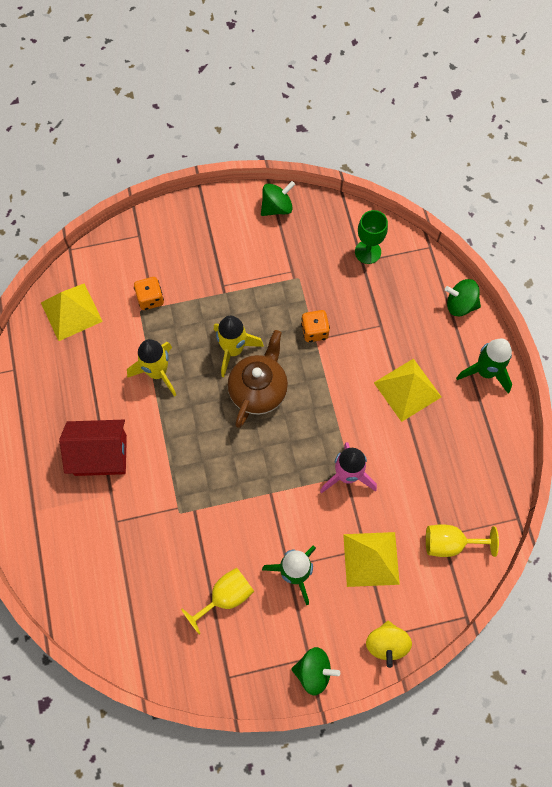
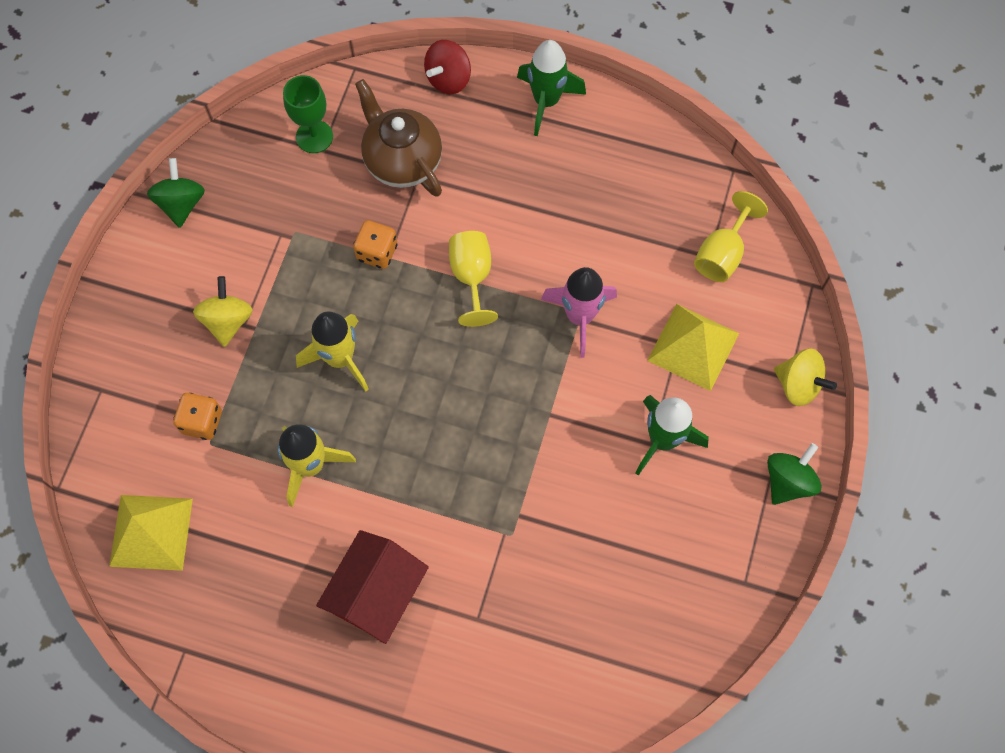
camera: 60 degrees left, 0 degrees up
yellow goblet [181,568,254,635] -> yellow goblet moved to [449,231,498,327]
brown teapot [228,330,288,428] -> brown teapot moved to [355,79,442,197]
yellow pyramid [374,358,441,422] -> none
green spinning top [445,279,481,316] -> red spinning top [424,40,471,94]
none -> yellow spinning top [193,276,253,347]

